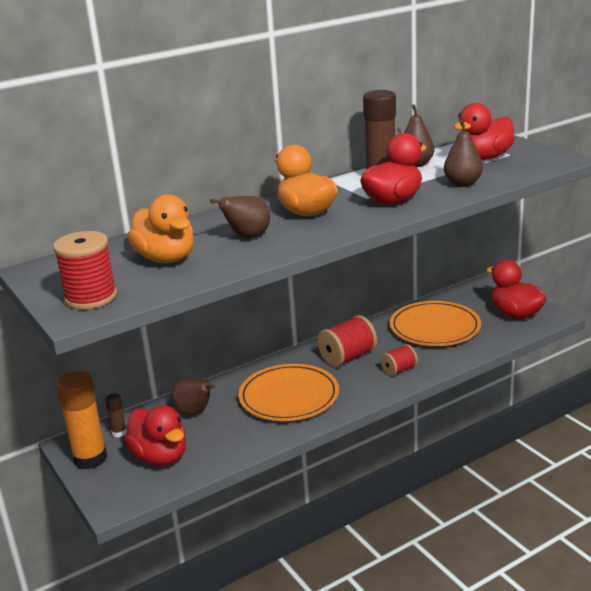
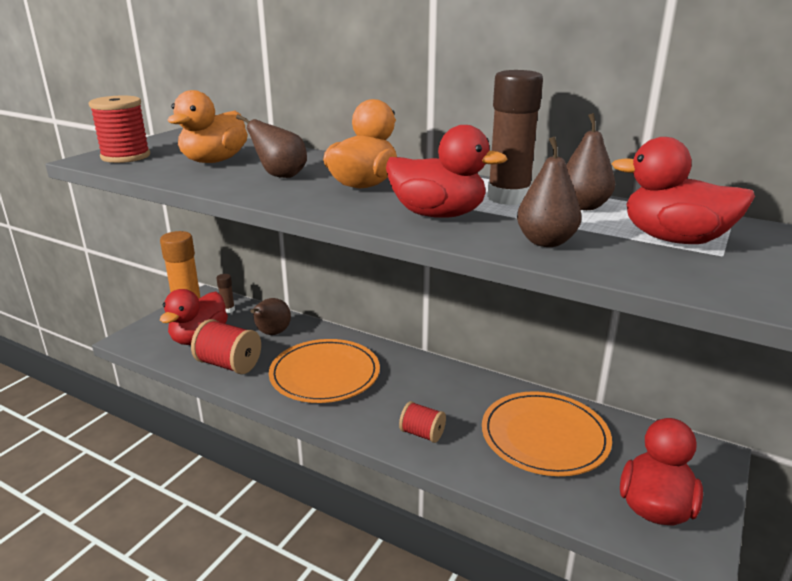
camera: 60 degrees right, 0 degrees up
red spool [318,315,377,367] -> red spool moved to [191,319,261,374]

